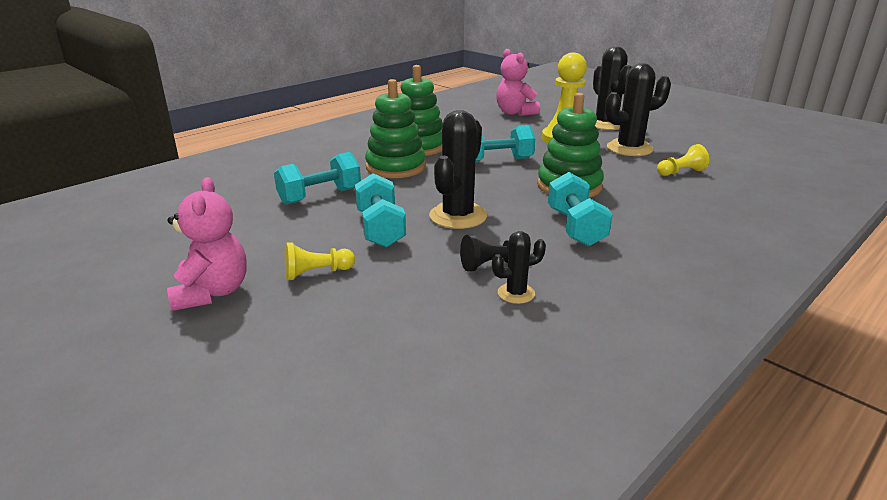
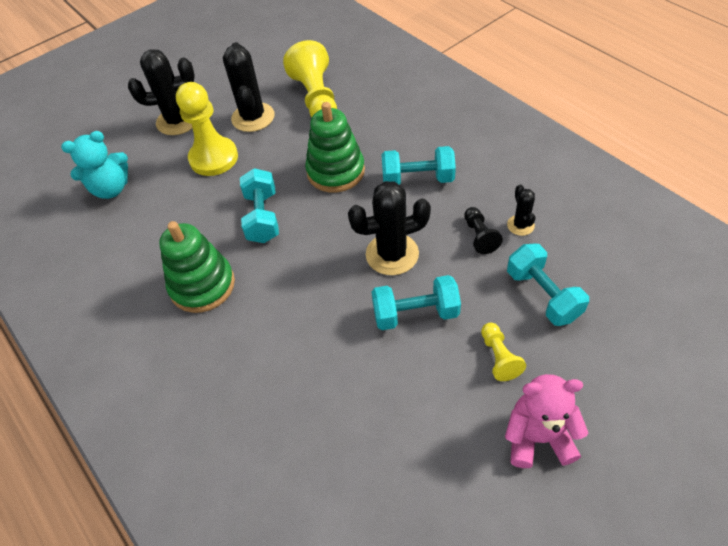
camera: 80 degrees left, 25 degrees up
turquoise dumbbell [274,152,361,205] -> turquoise dumbbell moved to [507,243,589,326]
green stacking toy [365,79,426,178] -> none
black cactus [429,110,487,229] -> black cactus turned 45 degrees counterclockwise [348,181,431,275]
pink teddy bear [496,49,540,116] -> turquoise teddy bear [61,131,128,199]
yellow pawn [657,144,709,176] -> yellow pawn [283,40,337,117], size x1.98

